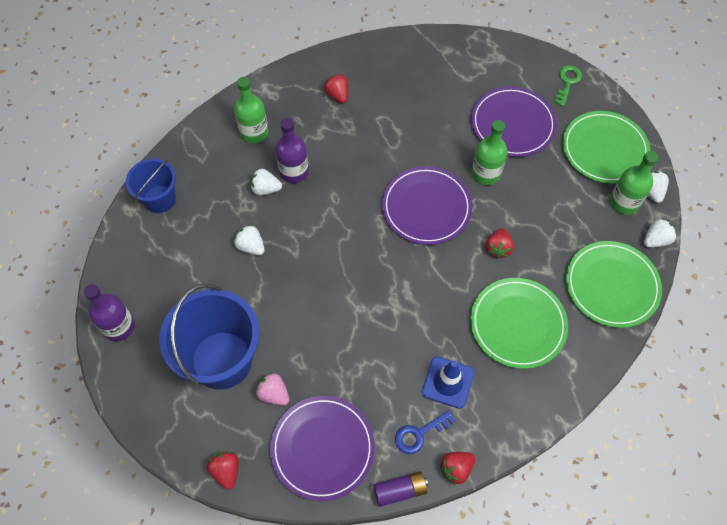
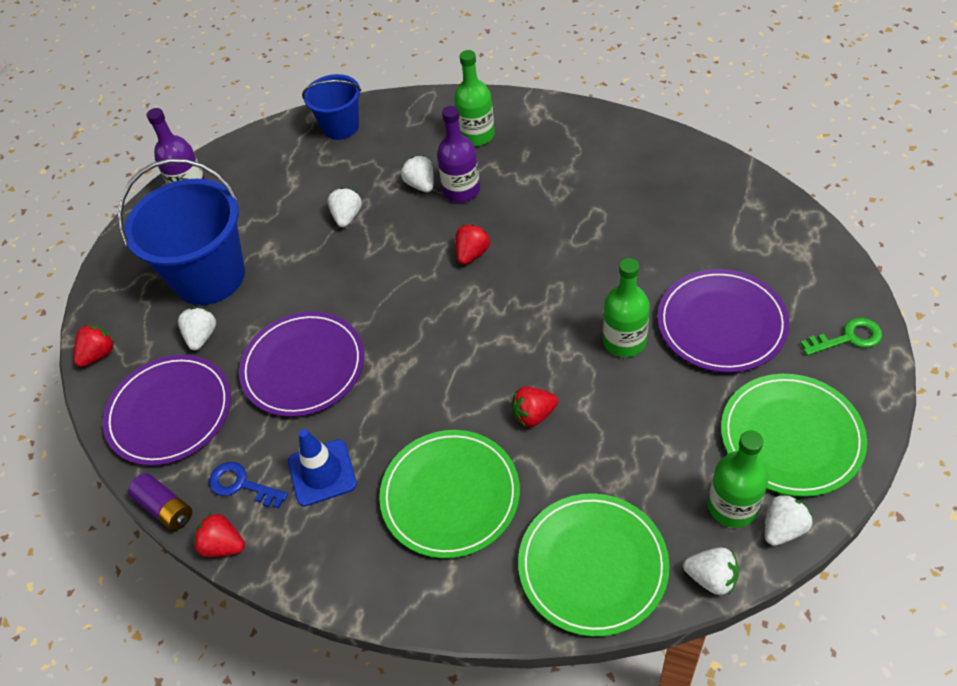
camera: 60 degrees right, 10 degrees down
pink strawberry [255,372,289,405] -> white strawberry [178,308,216,350]
red strawberry [324,74,349,104] -> red strawberry moved to [455,224,490,265]
purple plate [382,166,472,245] -> purple plate moved to [239,312,364,417]

